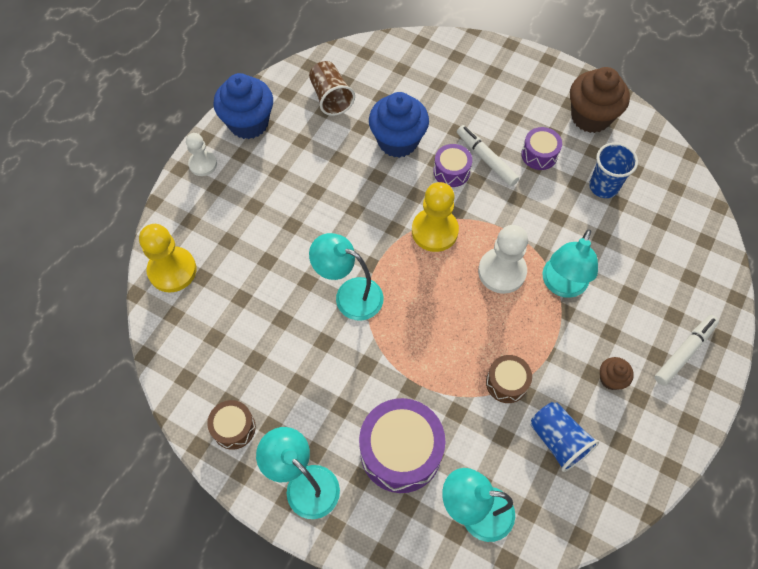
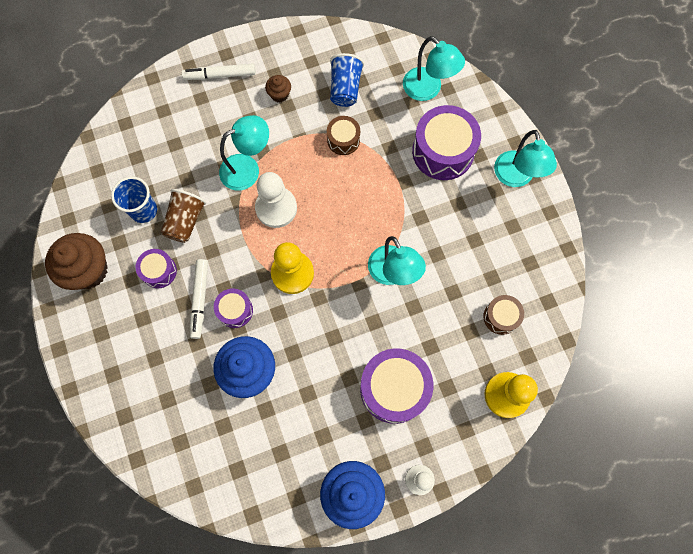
camera: 140 degrees left, 10 degrees up
brown drum [207,400,256,450] -> brown drum moved to [483,295,524,335]
brown cup [309,61,355,116] -> brown cup moved to [161,189,206,243]
none -> purple drum [360,348,433,424]

